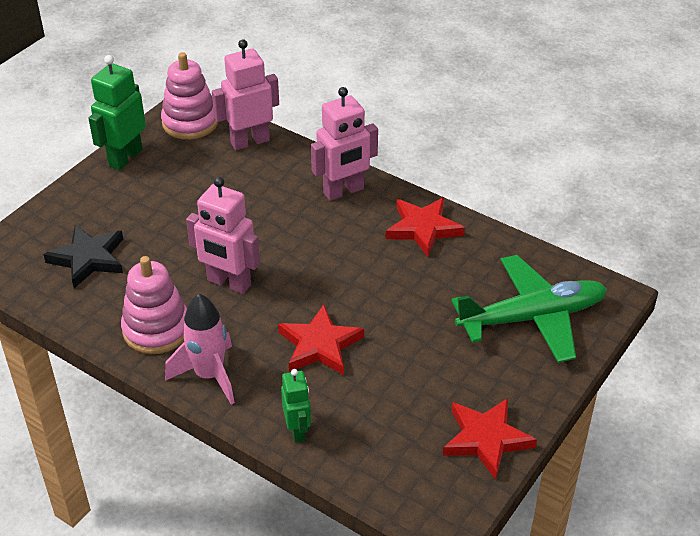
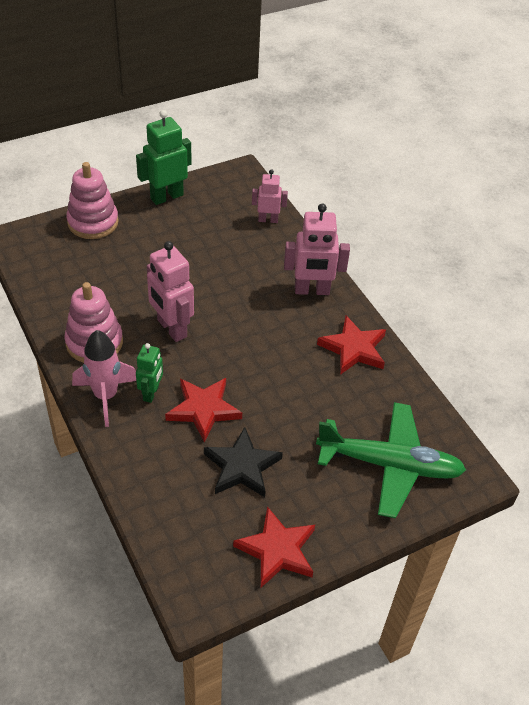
camera: 25 degrees right, 5 degrees up
black star [43,225,123,288] -> black star moved to [204,427,283,497]
pink stacking toy [161,52,218,140] -> pink stacking toy moved to [66,162,119,239]
pink robot [212,39,279,150] -> pink robot [252,169,288,223], size x0.61
green robot [281,369,311,443] -> green robot moved to [136,343,163,403]

